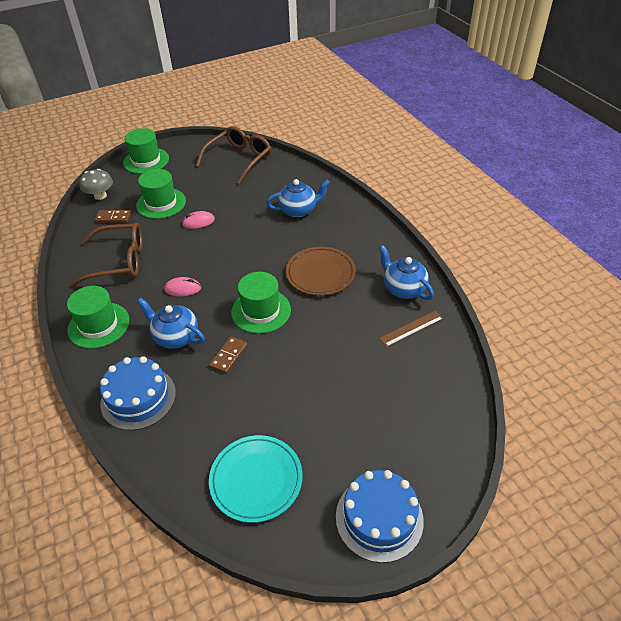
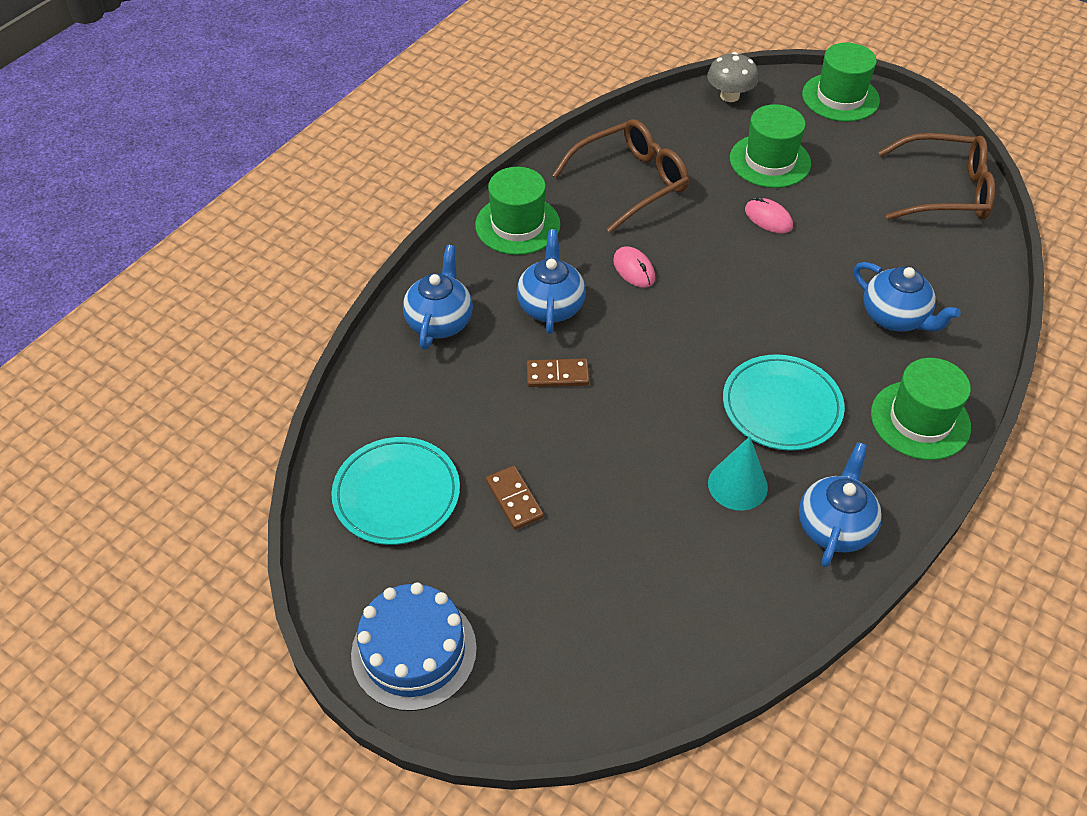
camera: 60 degrees right, 5 degrees up
brown glasses [70,223,143,287] -> brown glasses turned 90 degrees counterclockwise [552,119,689,233]
brown domino [95,210,131,223] -> brown domino moved to [486,466,544,530]
blue cake [100,356,176,430] -> blue teapot [403,245,473,350]
green hat [231,272,291,334] -> green hat moved to [871,358,971,460]
brown plate [286,247,356,296] -> turquoise plate [723,354,845,451]
brown ruler [379,311,443,347] -> none
none -> turquoise cone [708,436,768,511]

